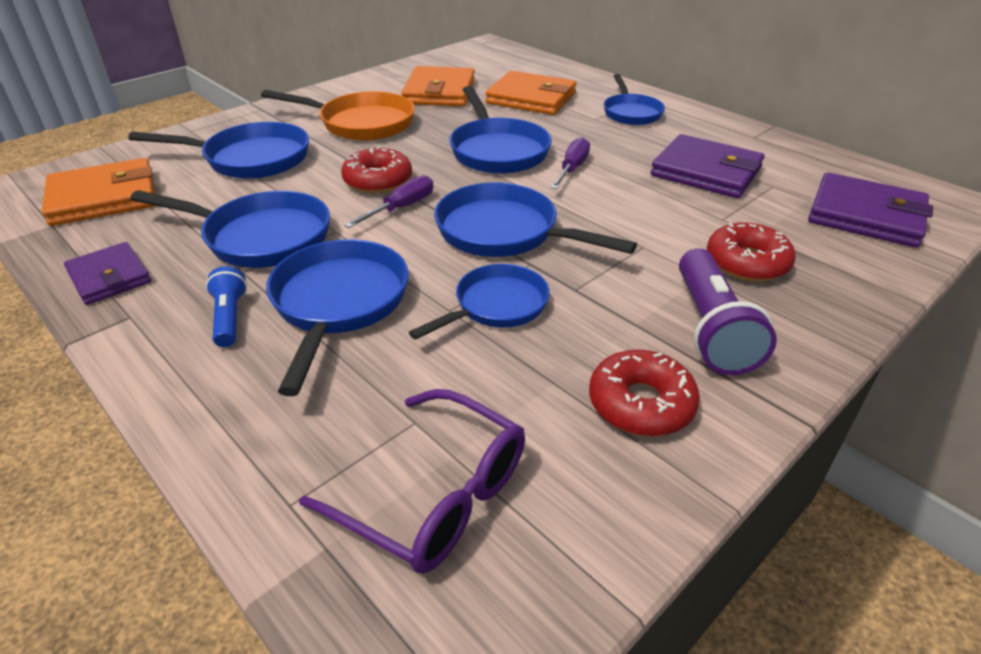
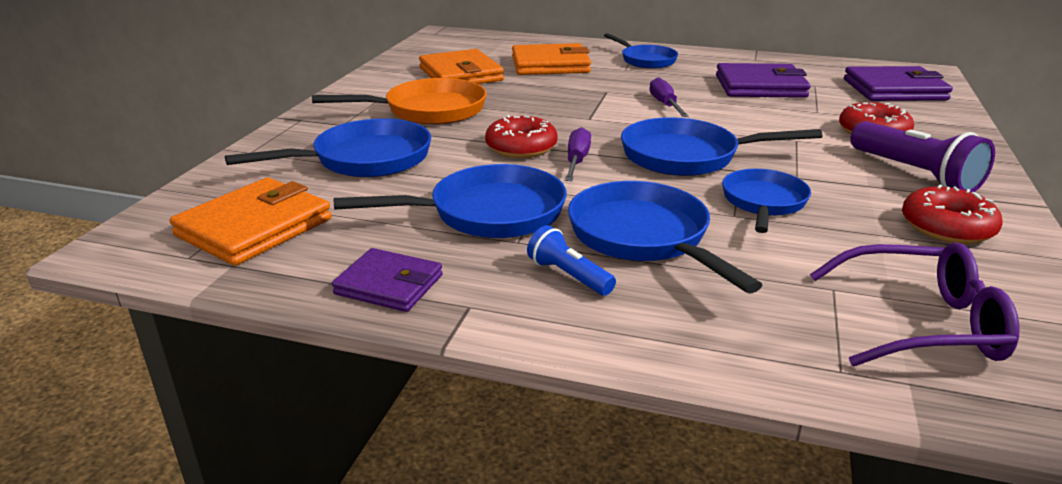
camera: 30 degrees left, 10 degrees down
blue pan [449,86,552,174] -> none

